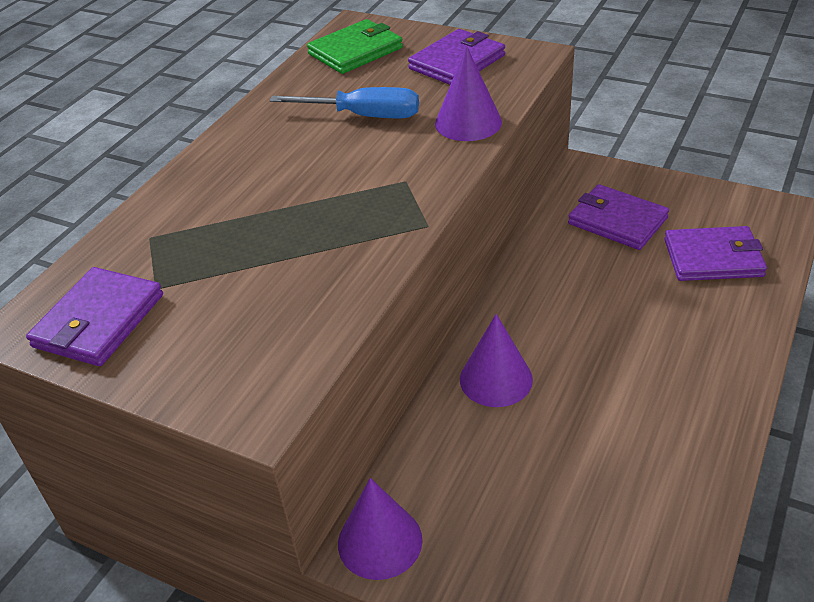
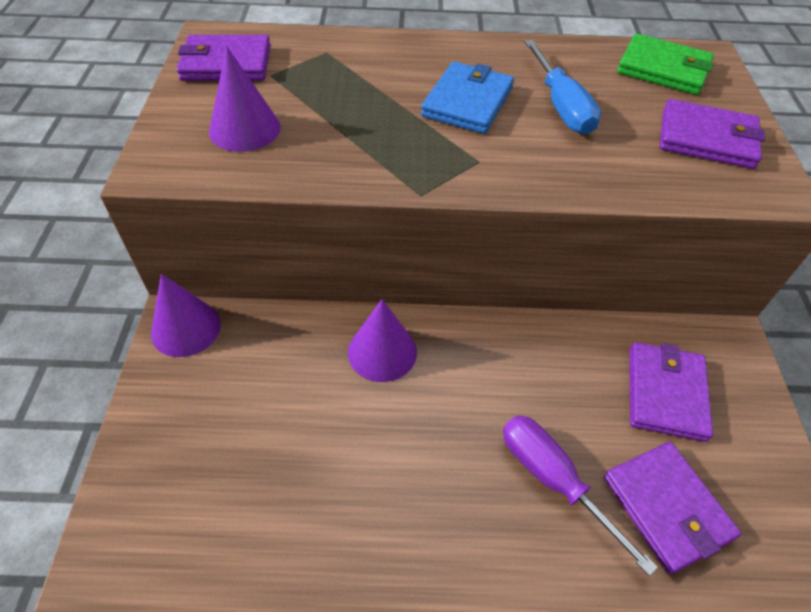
camera: 60 degrees right, 10 degrees up
purple cone [435,46,502,141] -> purple cone moved to [209,46,281,152]
none -> blue wallet [421,61,514,134]
none -> purple screwdriver [503,415,658,576]

